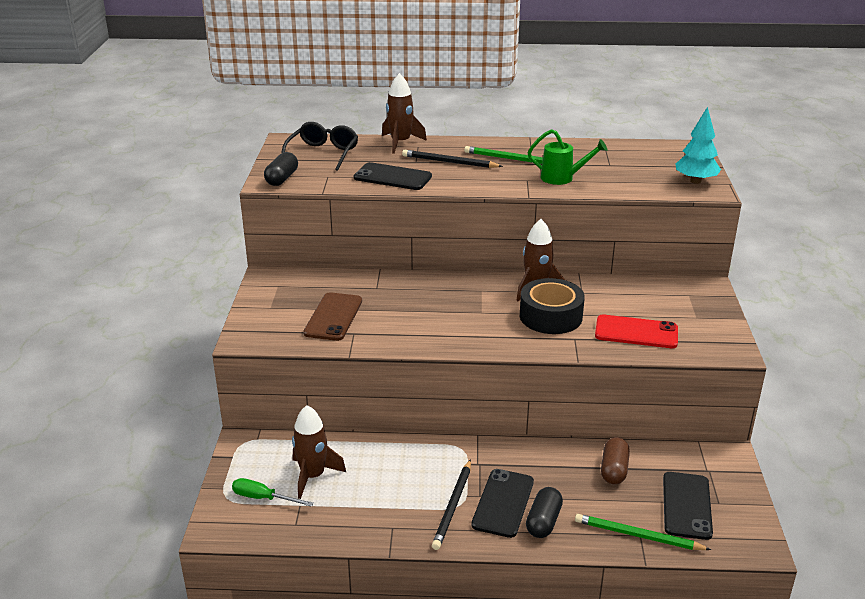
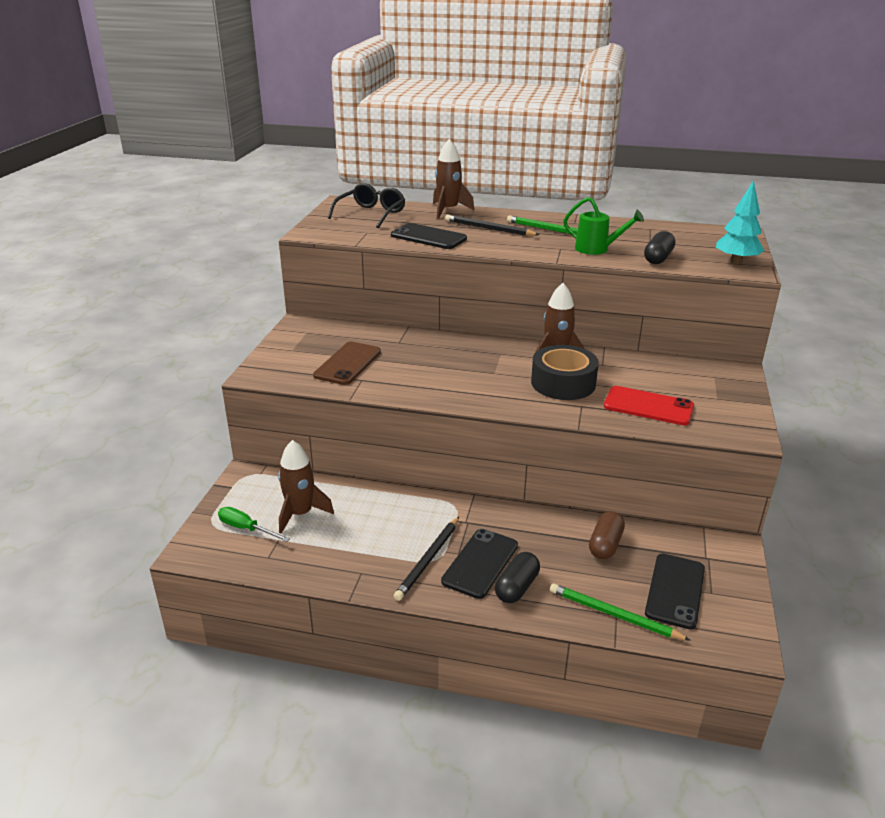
camera: 10 degrees right, 0 degrees up
black capsule [264,152,298,186] -> black capsule moved to [644,231,675,264]

